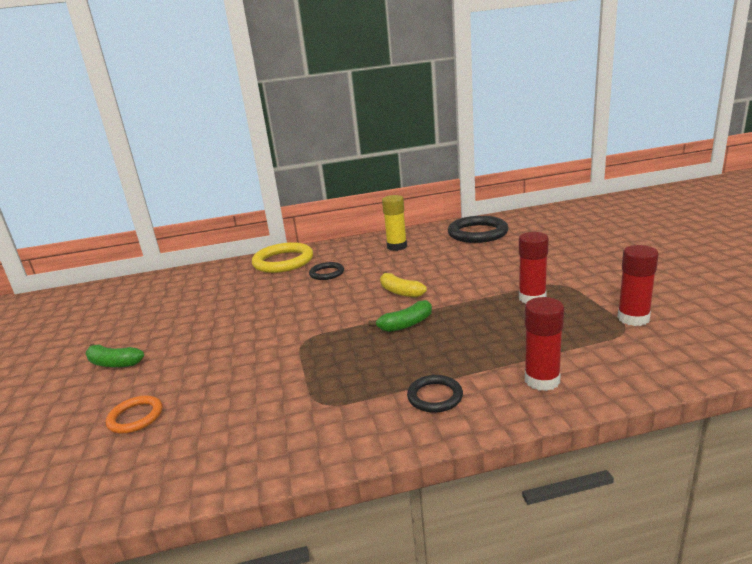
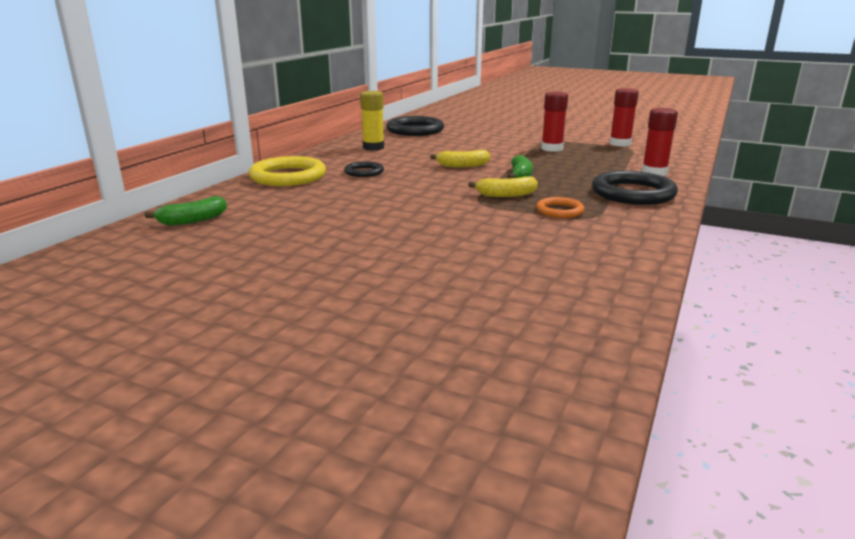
camera: 55 degrees left, 0 degrees up
green banana [85,344,144,368] -> green banana moved to [145,196,227,226]
orange ring [106,395,162,434] -> orange ring moved to [536,197,585,218]
black ring [407,375,463,413] -> black ring [592,171,678,205], size x1.87
none -> yellow banana [468,176,538,197]

